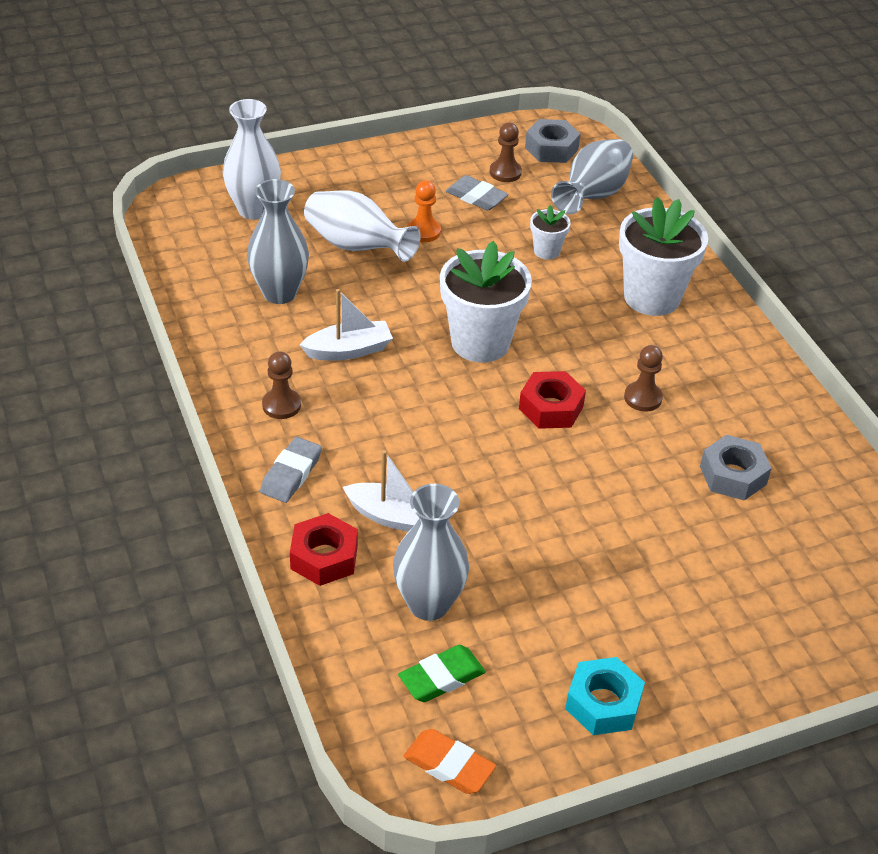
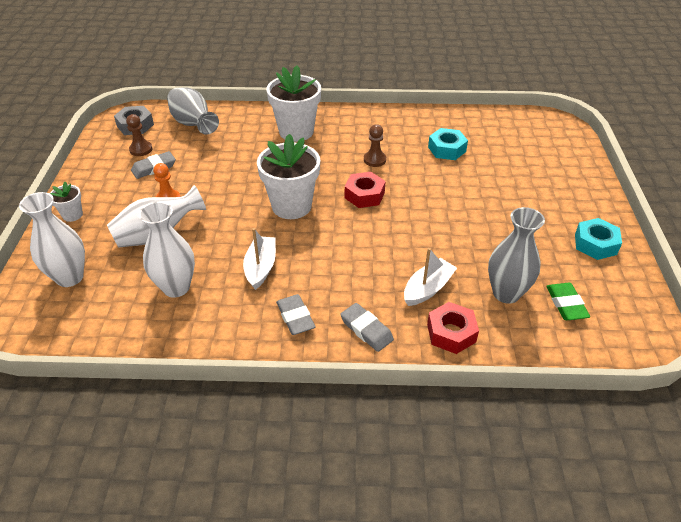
camera: 65 degrees left, 0 degrees up
grey vase [247,179,309,304] -> white vase [139,202,195,298]
brown pawn [262,351,301,419] -> grey eraser [276,294,315,335]
orange eraser [404,729,496,794] -> none
white flower pot [530,205,571,259] -> white flower pot moved to [50,182,83,222]
grey nut [700,435,772,501] -> turquoise nut [428,128,468,160]

